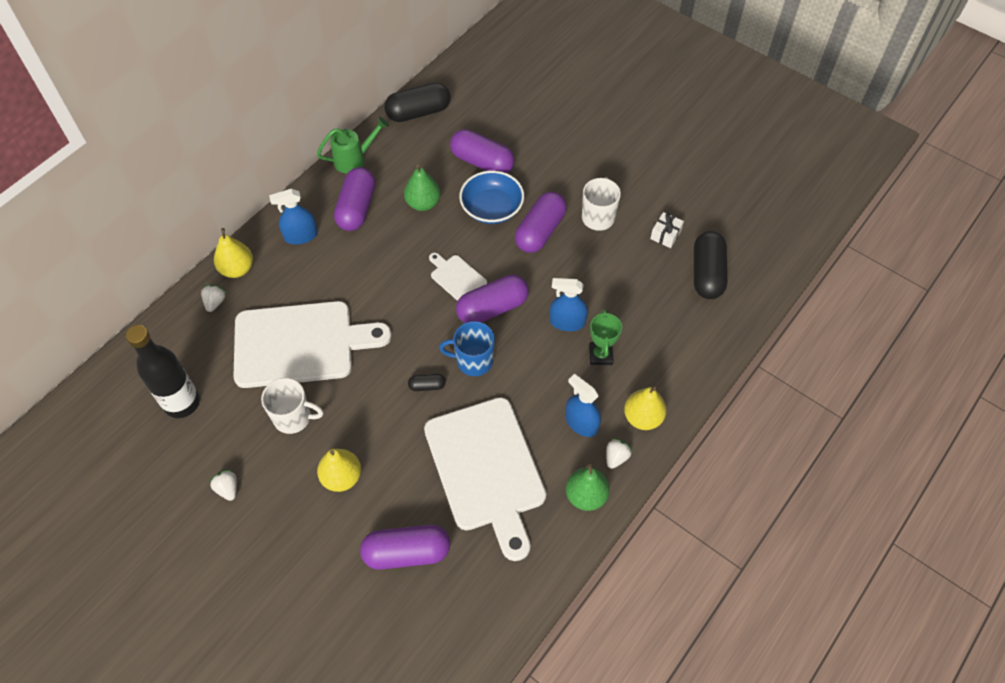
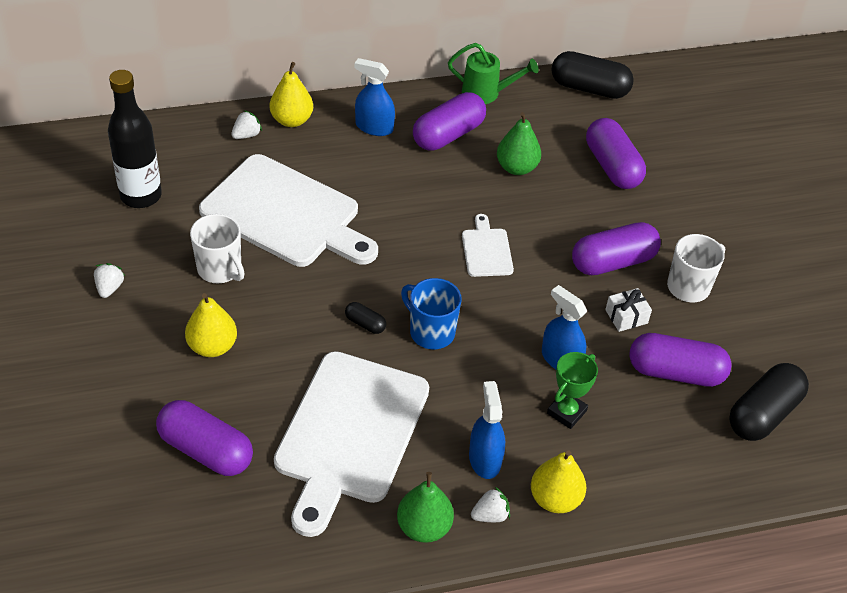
camera: 35 degrees right, 10 degrees down
purple capsule [456,275,529,323] -> purple capsule moved to [629,333,732,387]
blue bowl [459,171,524,224] -> none
white gift [650,212,684,248] -> white gift moved to [605,288,652,332]

